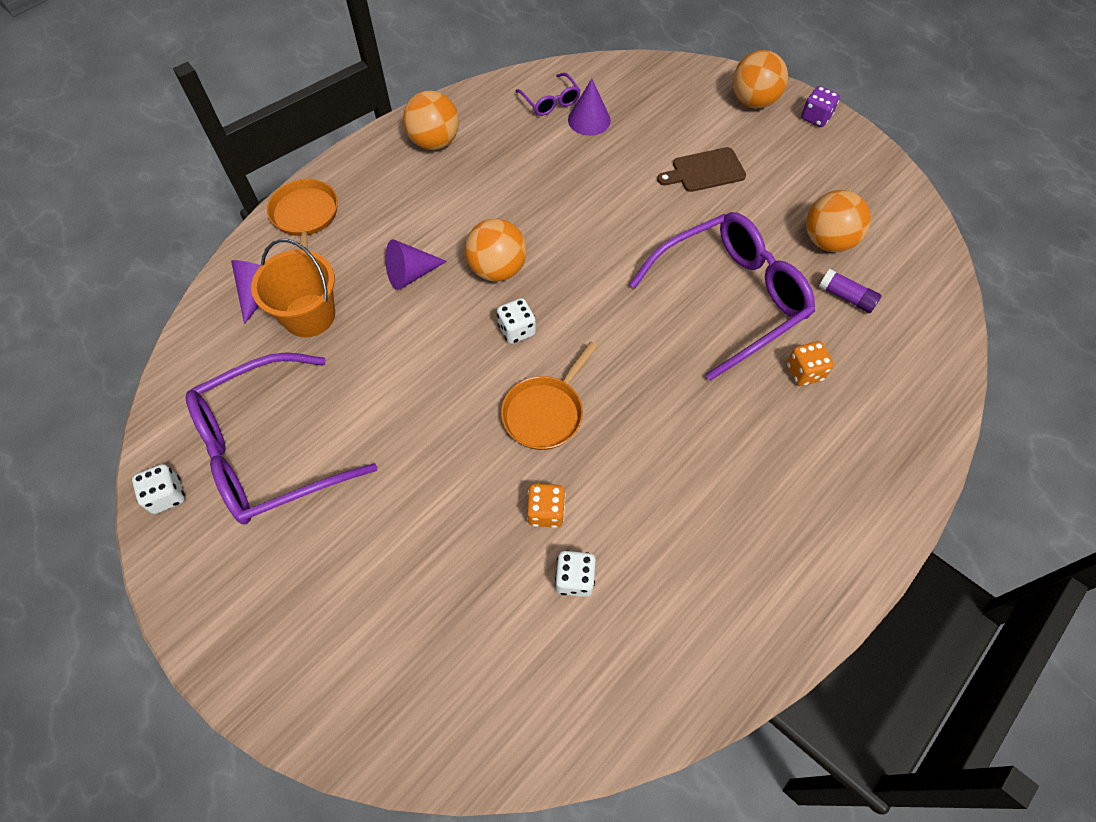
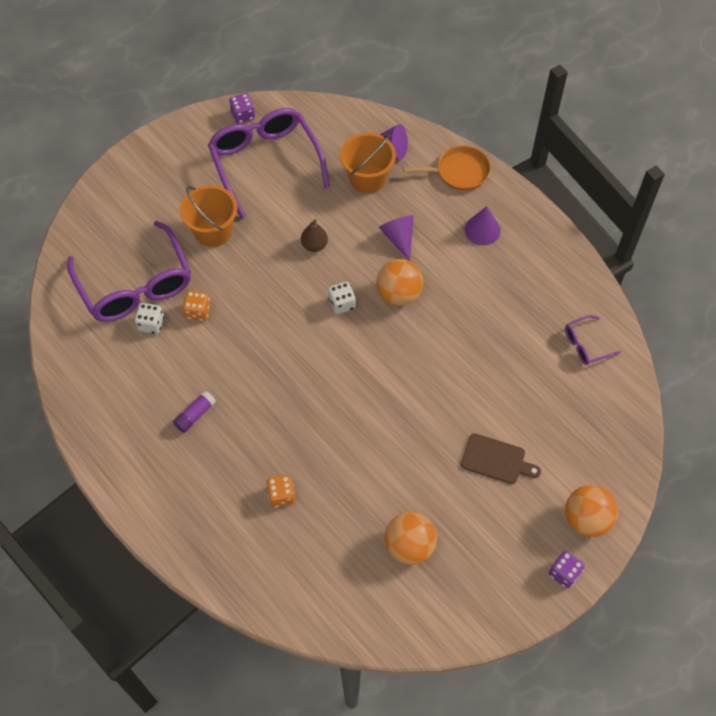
camera: 95 degrees right, 0 degrees up
white dice [132,464,185,514] -> purple dice [229,93,255,124]
orange ball [403,90,459,150] -> none
orange pan [501,342,598,450] -> none
purple cone [568,79,611,136] -> purple cone moved to [465,206,501,245]
purple glasses [629,212,815,381] -> purple glasses moved to [67,221,191,322]
brown cutting board [657,147,746,192] -> brown cutting board turned 120 degrees clockwise [461,433,541,484]
purple glue stick [819,269,882,313] -> purple glue stick moved to [173,391,216,433]
none -> orange bucket [180,185,237,247]
none -> brown pear [301,219,328,252]

